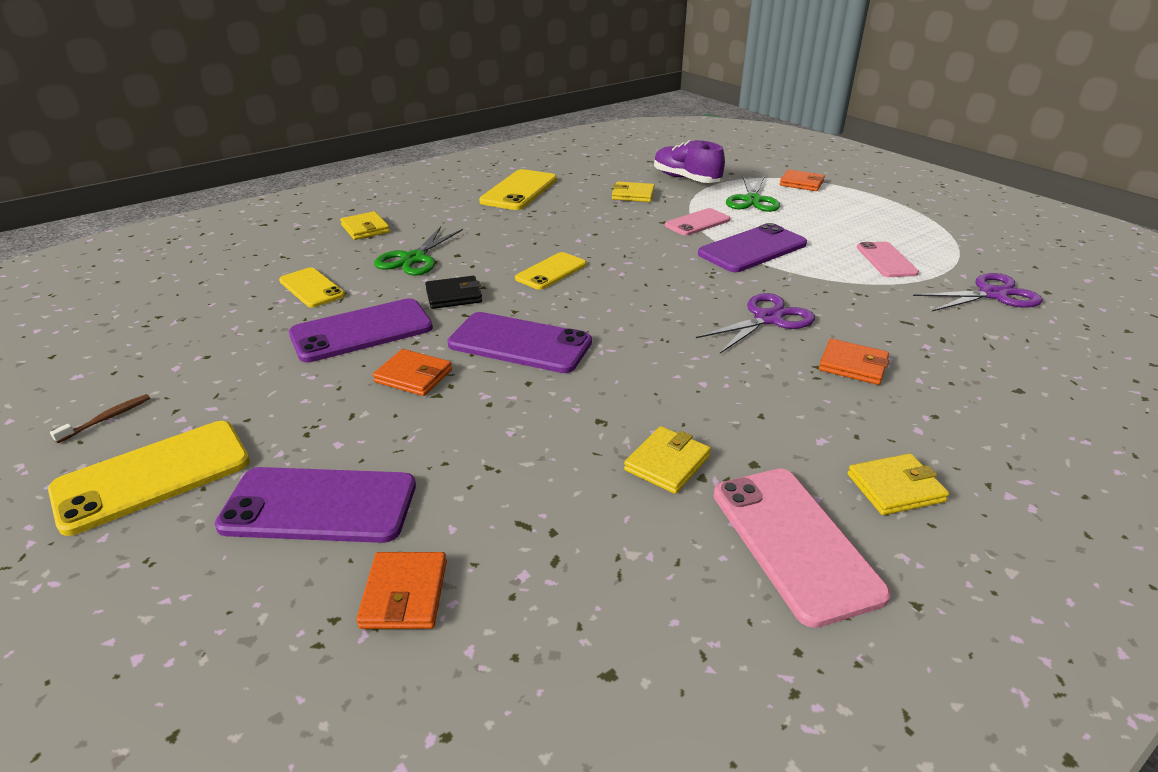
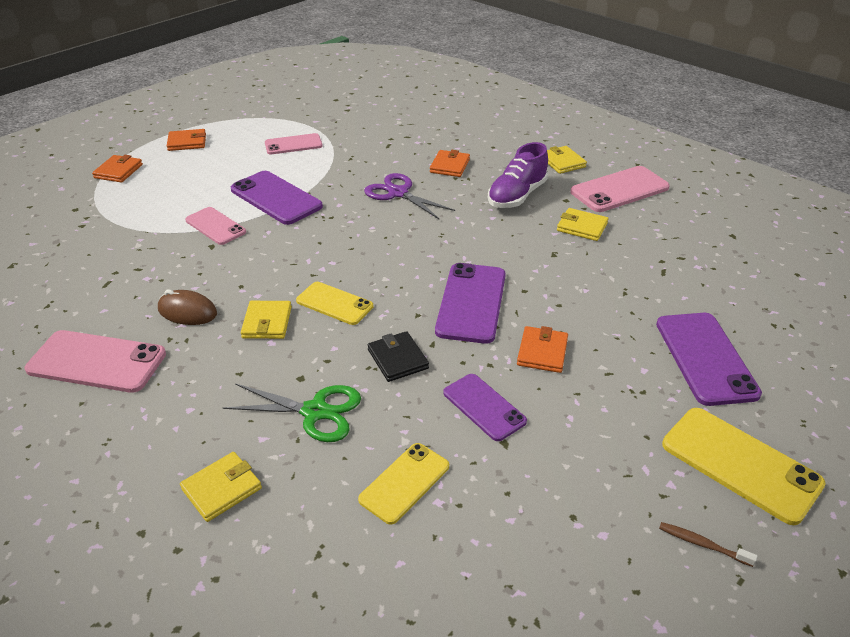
camera: 100 degrees left, 5 degrees up
purple phone [289,298,433,362] -> purple phone [443,374,527,441], size x0.64
orange wallet [356,552,447,629] -> orange wallet moved to [167,129,206,151]
yellow phone [479,169,557,210] -> pink phone [25,330,166,393]
yellow wallet [612,181,655,202] -> yellow wallet moved to [241,301,292,339]
purple shoe [654,140,725,183] -> purple shoe moved to [488,142,548,208]
green scissors [726,175,780,212] -> none
purple scissors [913,273,1043,311] -> none
none -> brown mouse [158,290,217,325]

